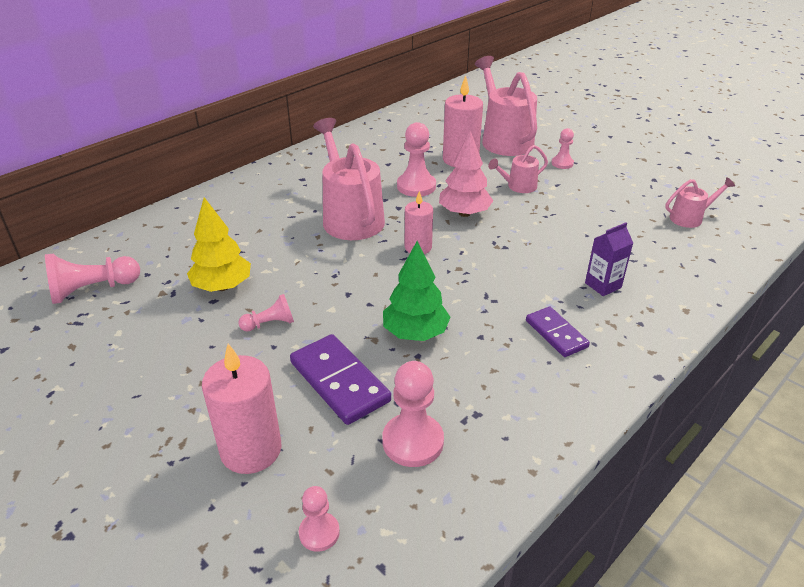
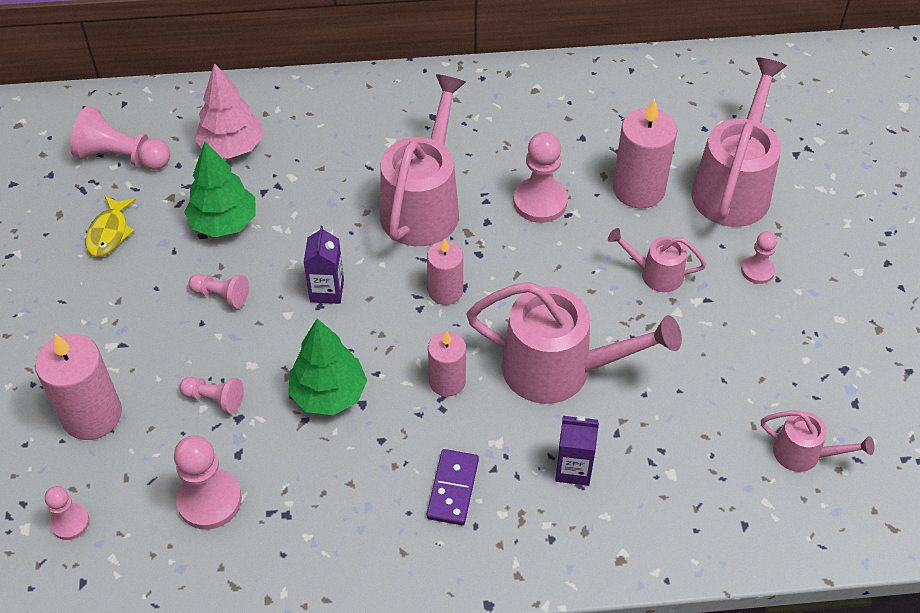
camera: 40 degrees right, 15 degrees up
yellow tree [187,197,251,292] -> green tree [184,141,256,237]
purple domino [290,334,391,425] -> pink pawn [179,377,244,414]
pink tree [439,131,493,217] -> pink tree moved to [195,63,264,159]
none -> yellow fish [86,196,136,257]
none -> purple carton [303,226,344,304]
none -> pink candle [428,331,466,397]
none -> pink watering can [466,282,682,404]

